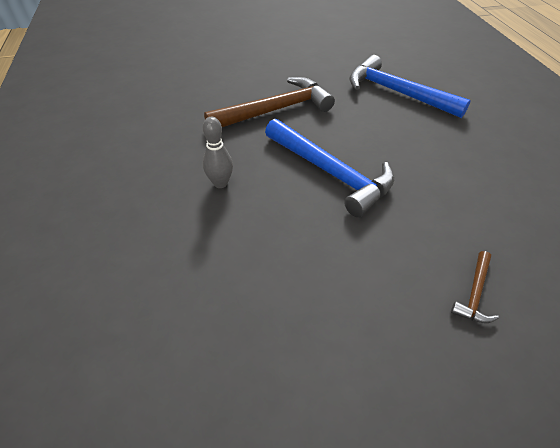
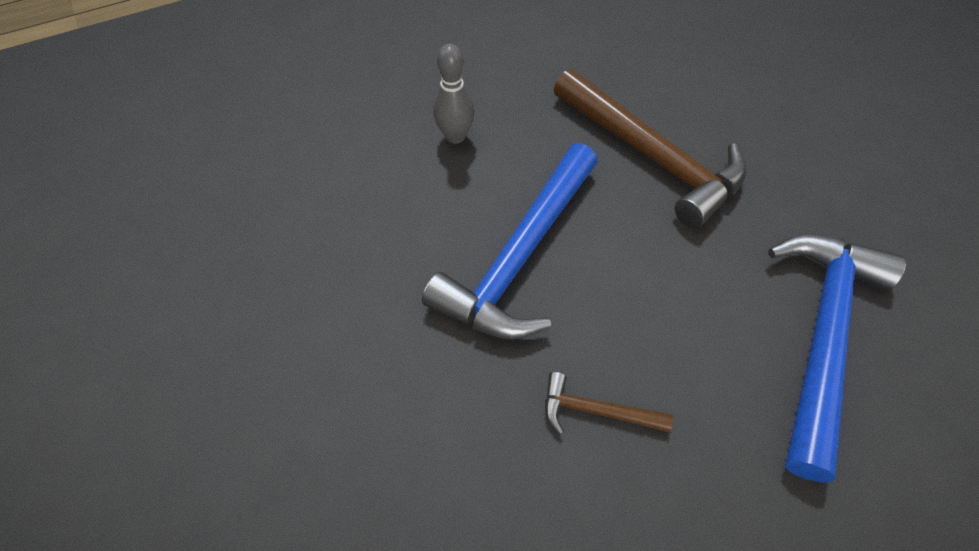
camera: 75 degrees right, 10 degrees up
brown hammer [451,251,499,323] -> brown hammer moved to [545,372,673,435]

